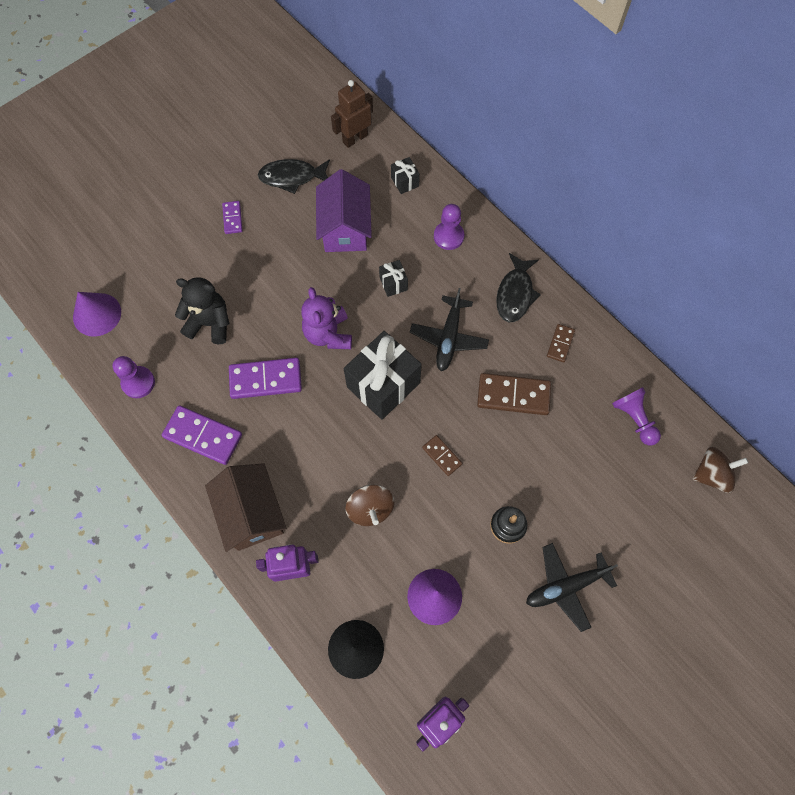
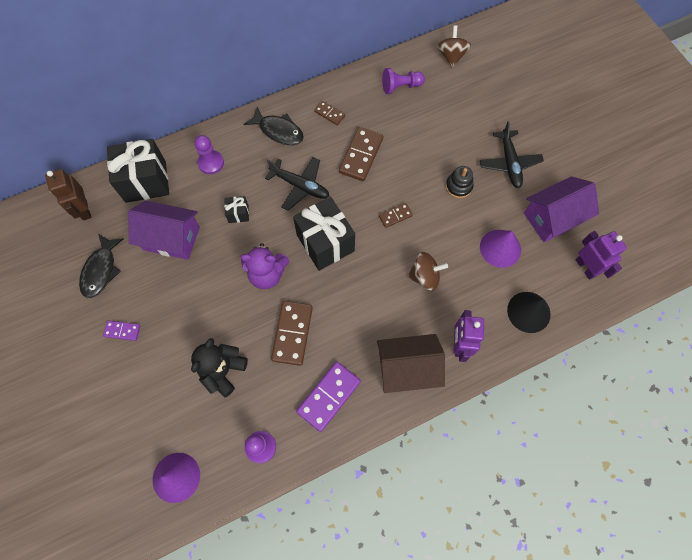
camera: 75 degrees left, 0 degrees up
purple domino [229,358,302,399] -> brown domino [271,301,313,366]
black gift [391,157,420,194] -> black gift [107,139,169,203], size x2.20
none -> purple house [524,176,599,242]

